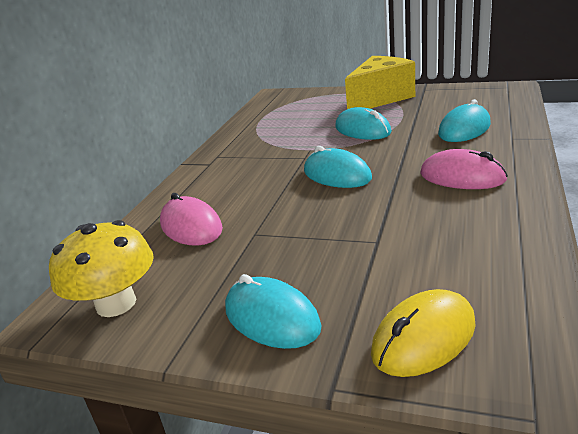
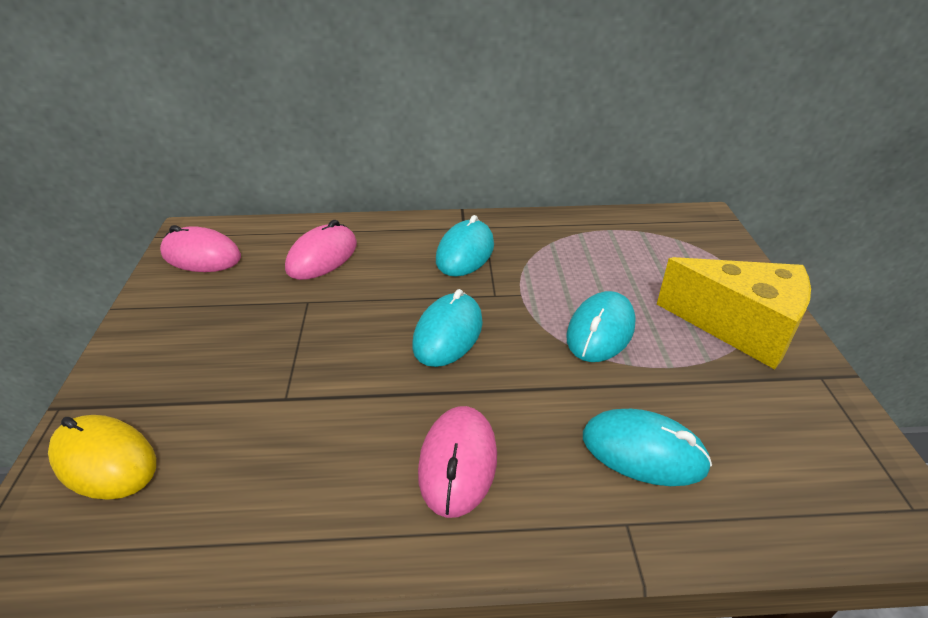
camera: 65 degrees right, 10 degrees up
yellow mushroom [49,220,154,317] -> pink mouse [160,225,241,272]
turquoise mouse [225,274,322,349] -> turquoise mouse moved to [436,215,494,276]

